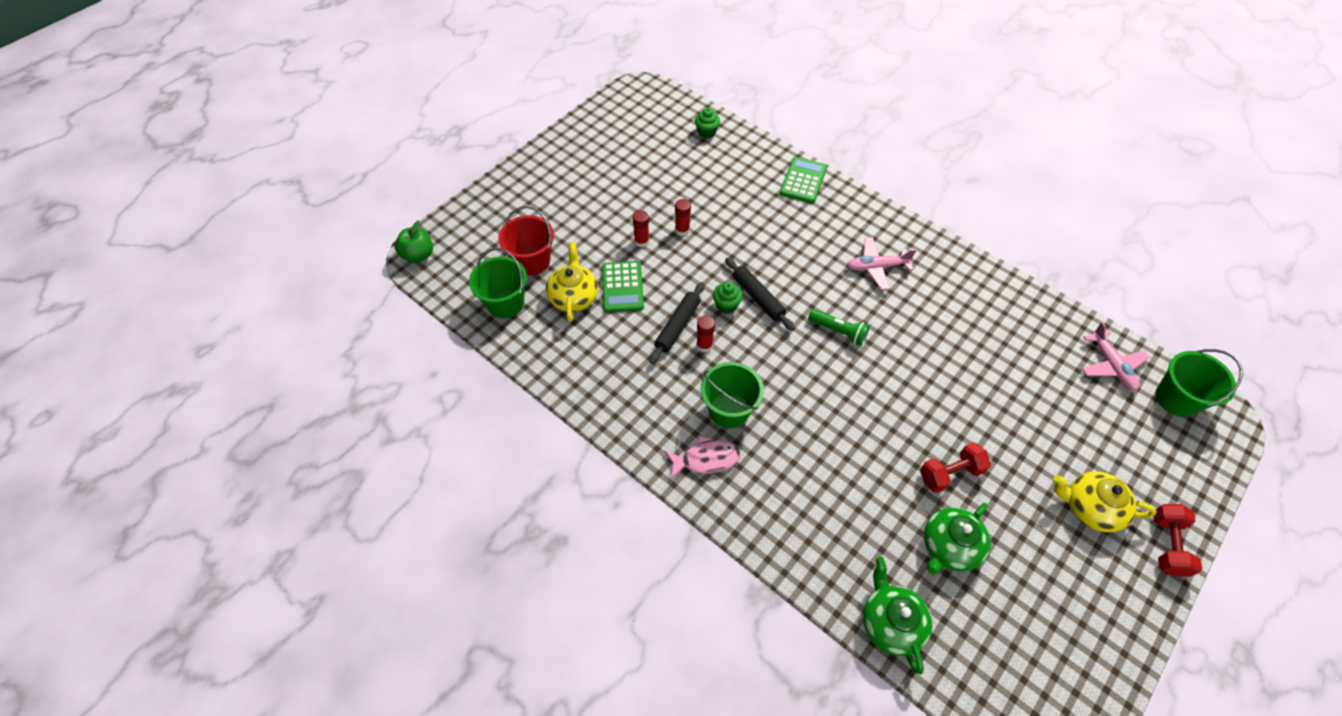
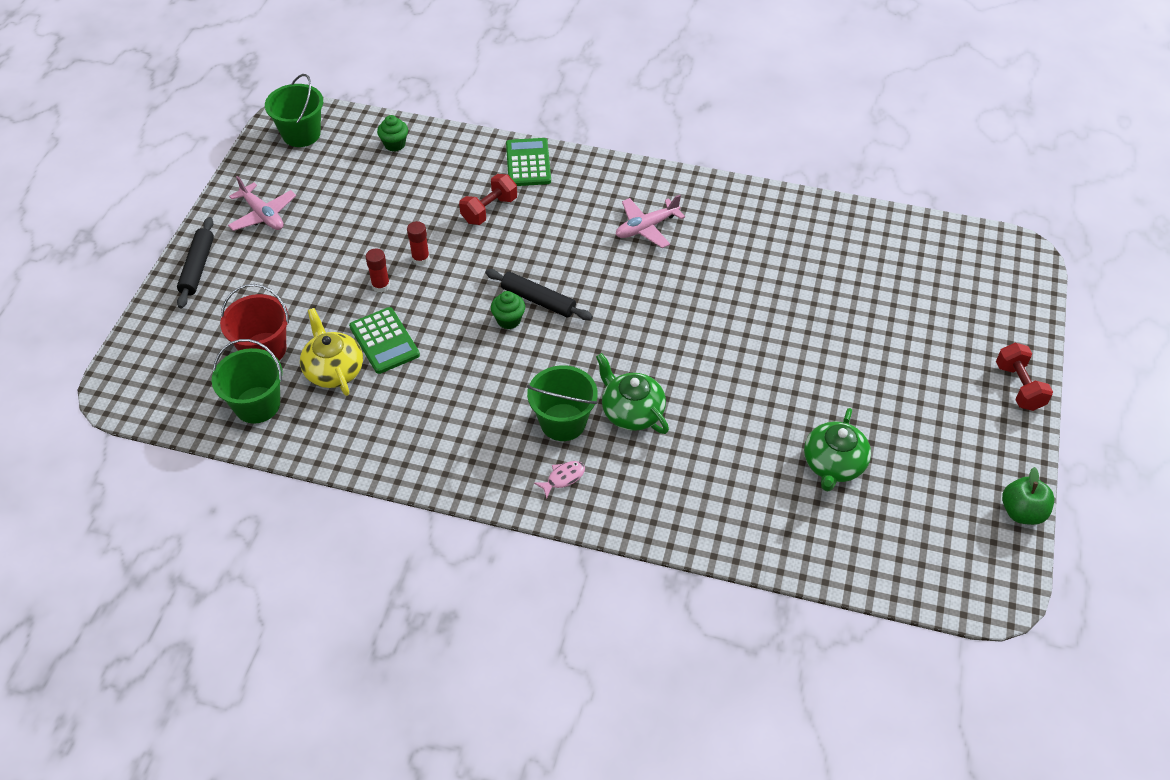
camera: 25 degrees left, 5 degrees down
green apple [395,221,433,263] -> green apple moved to [1002,467,1054,525]
black rolling pin [650,282,705,364] -> black rolling pin moved to [177,217,214,308]
pink fish [665,436,741,480] -> pink fish [534,461,585,499], size x0.63
red glue stick [696,315,715,352] -> none
green flashlight [808,309,870,346] -> none
green teapot [863,557,932,675] -> green teapot moved to [596,353,669,434]
red dumbbell [920,442,991,493] -> red dumbbell moved to [459,174,517,225]
yellow teapot [1054,471,1156,532] -> none
pink plane [1081,322,1150,391] -> pink plane moved to [228,176,296,231]
green bucket [1155,349,1243,417] -> green bucket moved to [265,74,323,147]

